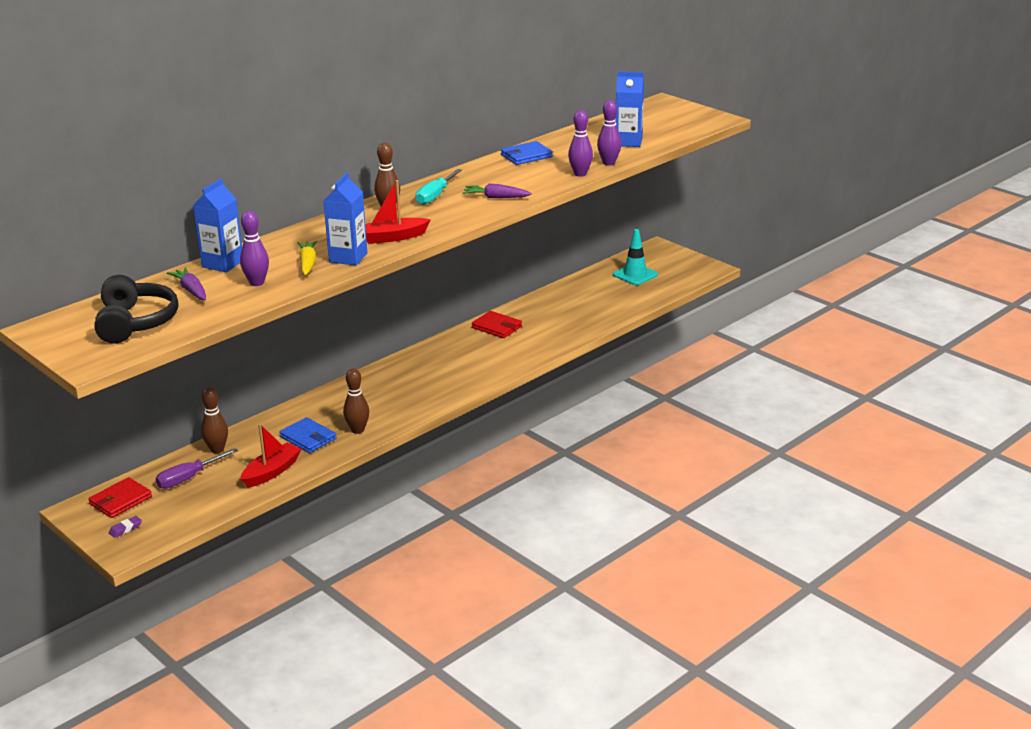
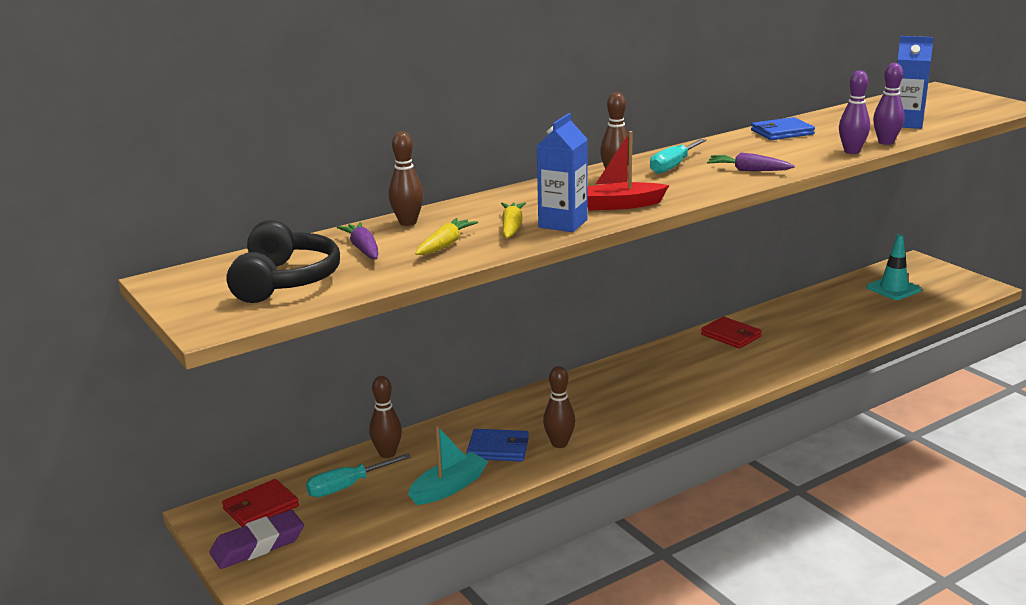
camera: 10 degrees right, 5 degrees down
purple eraser [109,516,142,538] -> purple eraser [210,510,304,569], size x2.21
purple screwdriver [156,448,238,489] -> turquoise screwdriver [306,453,411,497]
blue carton [193,178,242,272] -> brown bowling pin [389,131,424,226]
purple bowling pin [240,211,269,286] -> yellow carrot [415,218,478,255]
red boat [241,424,302,487] -> turquoise boat [408,425,488,505]
blue wallet [279,417,336,453] -> blue wallet turned 45 degrees counterclockwise [467,429,529,462]

